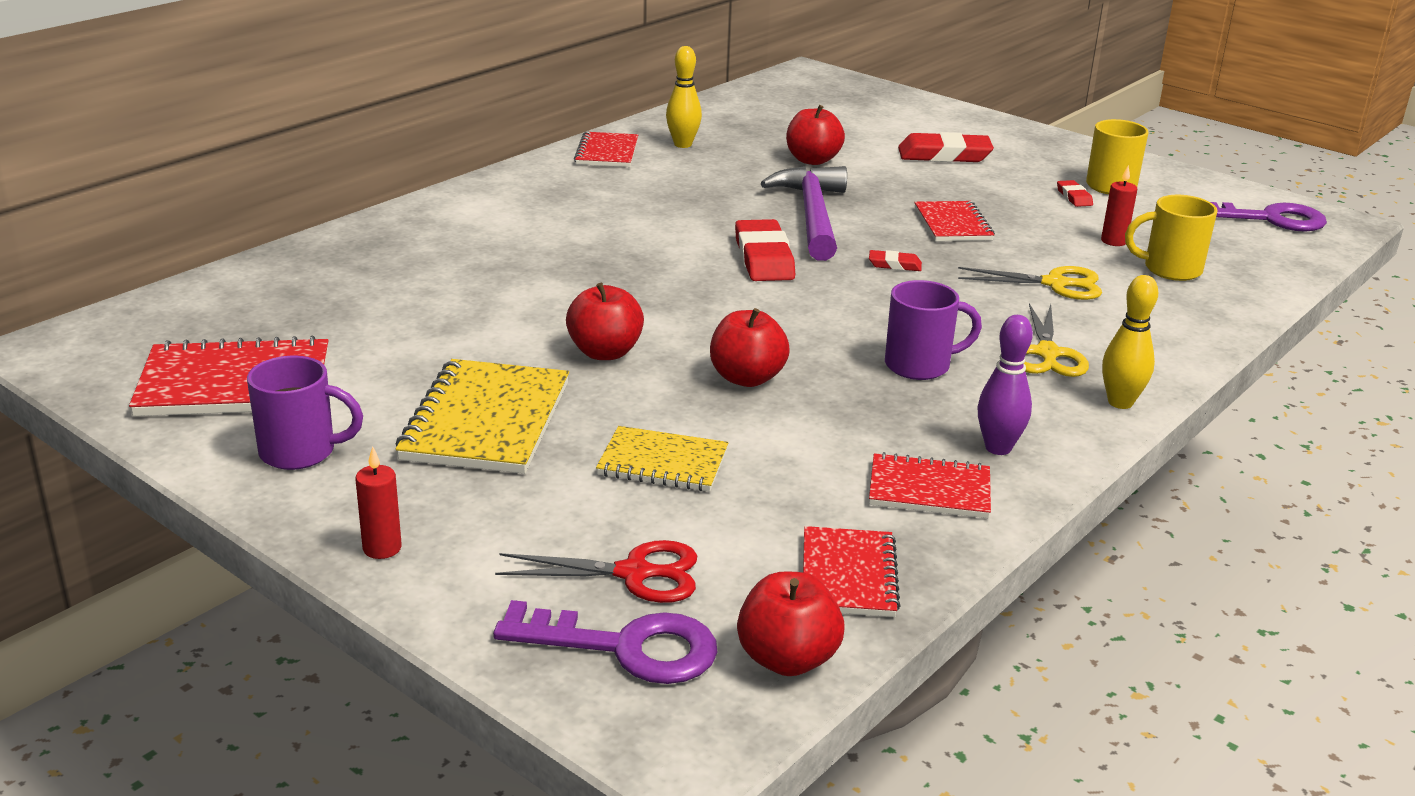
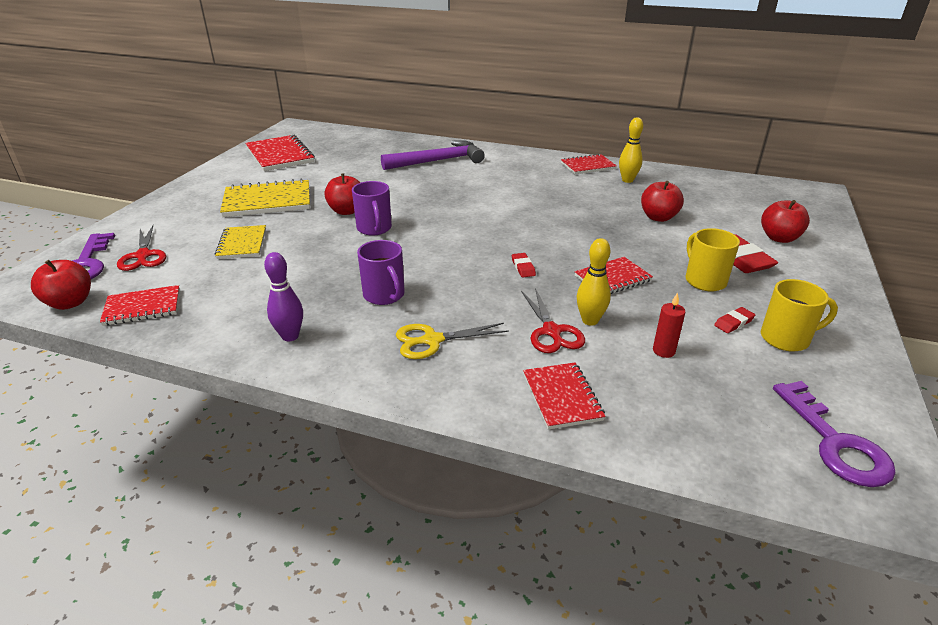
camera: 70 degrees right, 5 degrees up
purple mug [247,356,363,470] -> purple mug moved to [352,181,392,236]
red candle [355,446,402,559] -> none
red apple [710,308,790,387] -> red apple moved to [761,200,810,243]
red eraser [735,219,795,281] -> none
purple hammer [761,166,847,261] -> purple hammer moved to [381,140,485,170]
red notebook [869,452,991,518] -> red notebook moved to [523,362,606,430]
yellow scissors [958,266,1102,300] -> red scissors [521,288,585,353]
yellow bowling pin [1102,275,1158,409] -> yellow bowling pin moved to [577,238,611,326]
yellow mug [1125,195,1218,281] -> yellow mug moved to [686,228,740,291]

